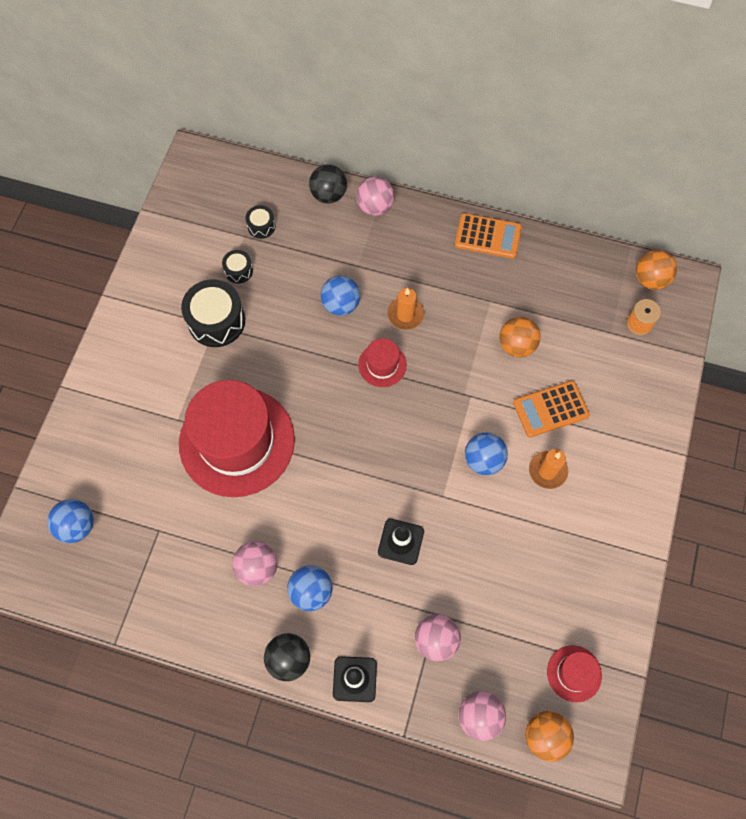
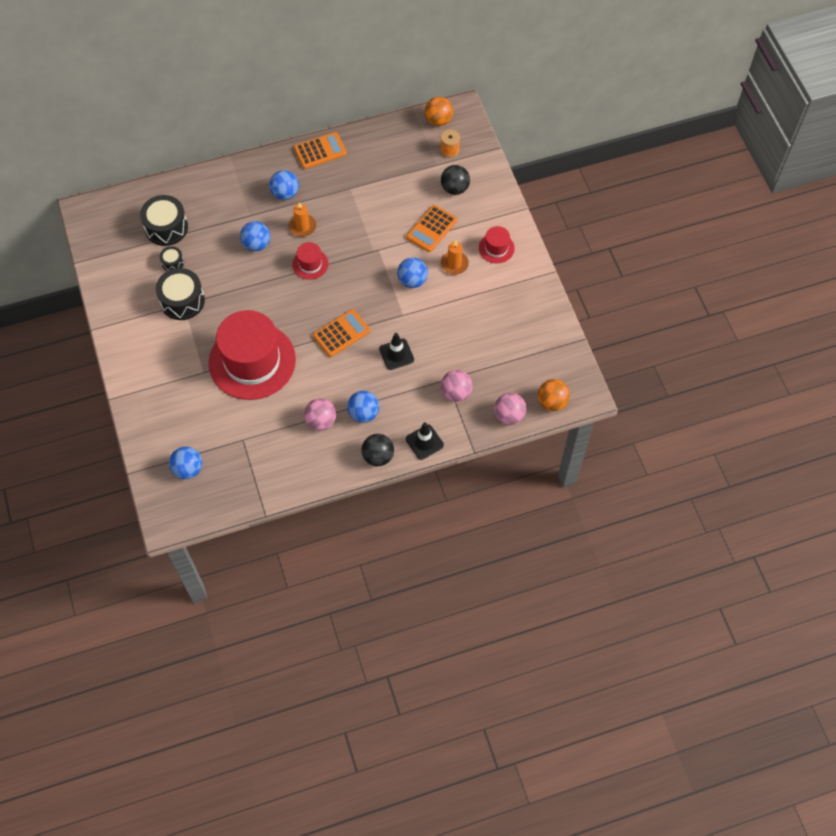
camera: 35 degrees left, 5 degrees down
black drum [245,205,276,239] -> black drum [140,195,188,246], size x1.97
black ball [309,164,347,204] -> black ball moved to [441,165,470,195]
pink ball [356,176,394,216] -> none
orange ball [499,317,541,357] -> none
red hat [547,645,602,703] -> red hat moved to [479,226,515,263]
none -> blue ball [269,170,299,200]
none -> orange calculator [313,309,370,357]

